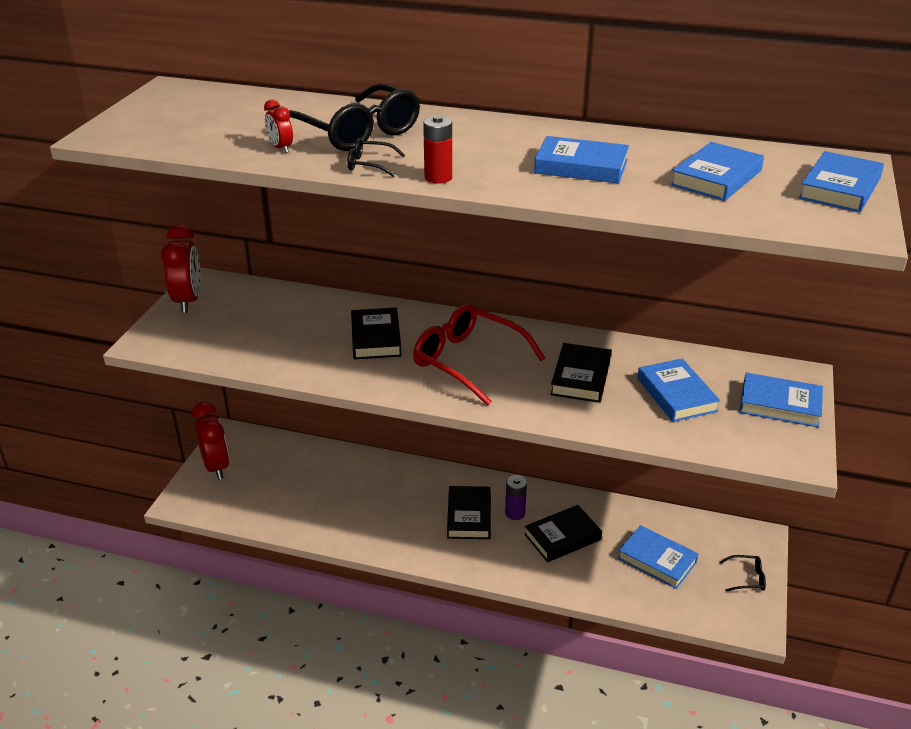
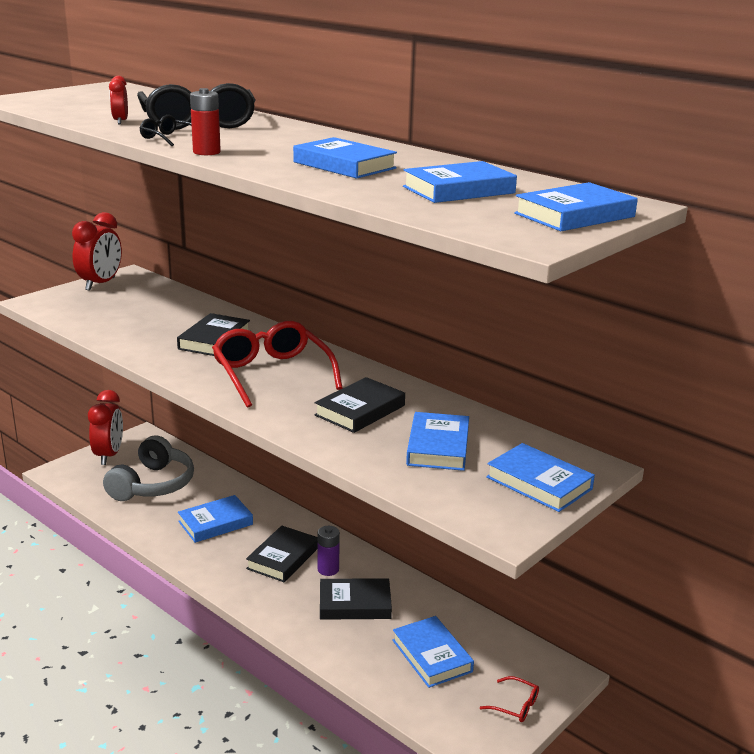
camera: 25 degrees right, 10 degrees down
black glasses [720,555,766,592] -> red glasses [480,676,539,722]
none -> grey headphones [103,435,194,501]
none -> blue book [178,495,253,543]

